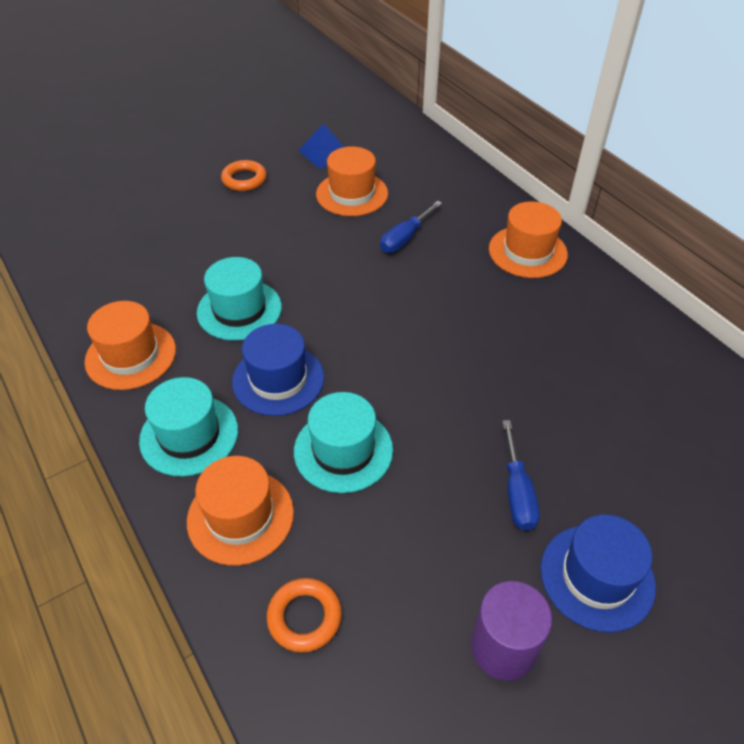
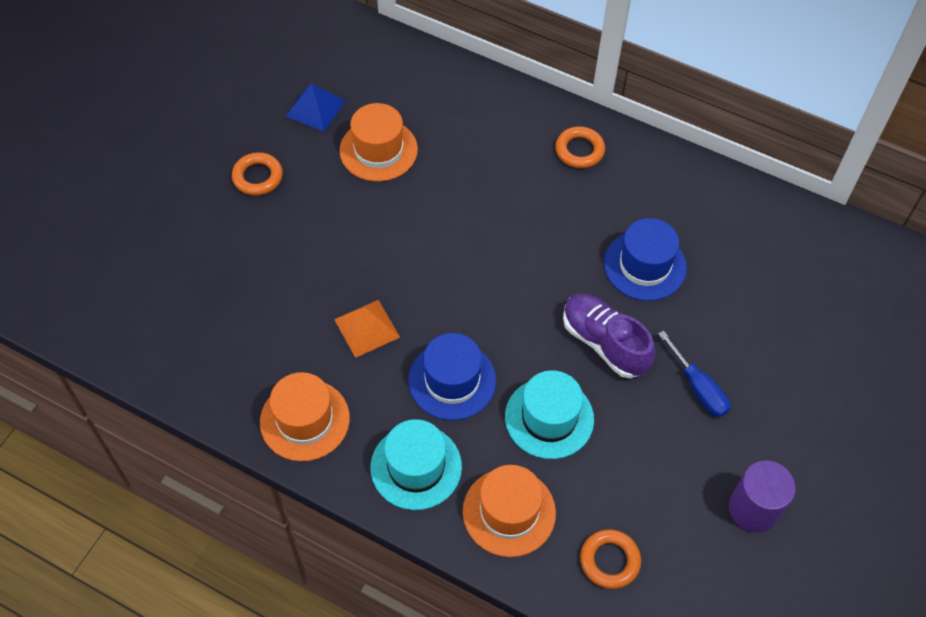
camera: 30 degrees left, 10 degrees up
turquoise hat [197,257,282,341] -> orange pyramid [334,300,400,358]
blue screwdriver [380,201,442,253] -> none
orange hat [489,201,568,278] -> orange ring [555,126,605,168]
blue hat [541,514,656,633] -> blue hat moved to [604,218,687,301]
none -> purple shoe [563,293,655,378]

